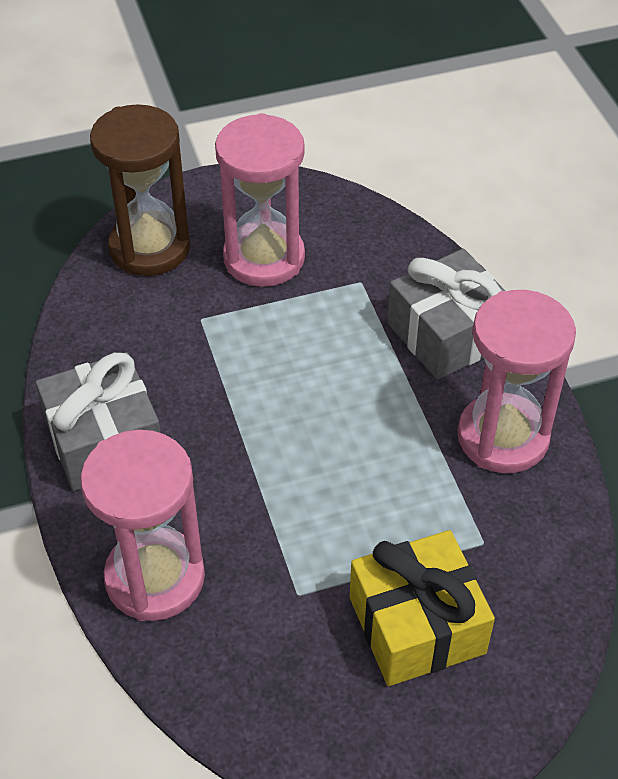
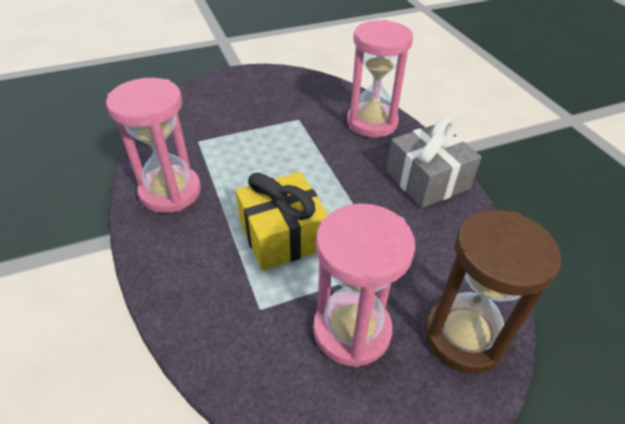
camera: 175 degrees right, 5 degrees down
yellow gift [350,530,495,686] -> yellow gift moved to [236,172,328,270]
grey gift [387,249,505,380] -> none

